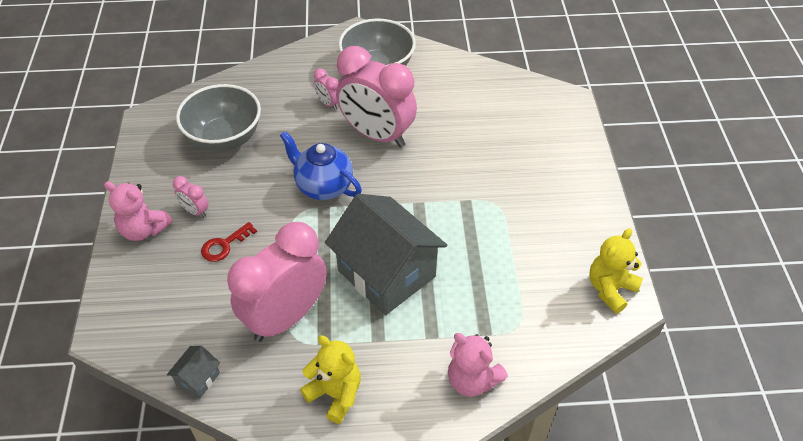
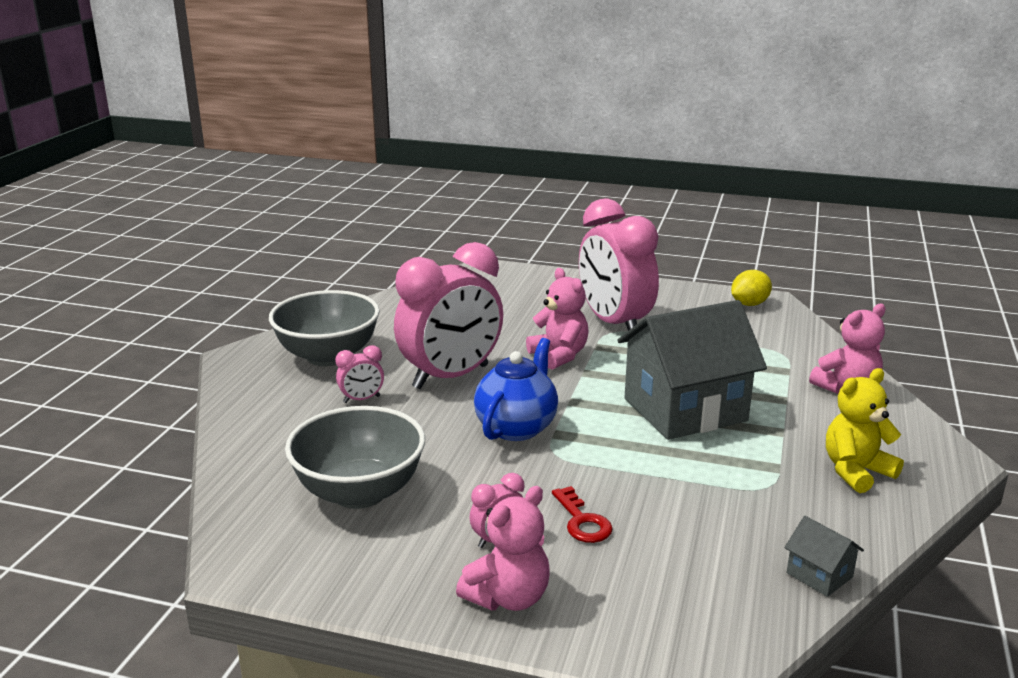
camera: 70 degrees left, 25 degrees down
pink clock [227,222,327,342] -> pink clock moved to [579,198,659,331]
blue teapot [280,131,362,200] -> blue teapot turned 150 degrees clockwise [474,338,558,441]
yellow teddy bear [589,228,643,314] -> yellow lemon [731,270,772,306]
none -> pink teddy bear [526,268,589,370]

